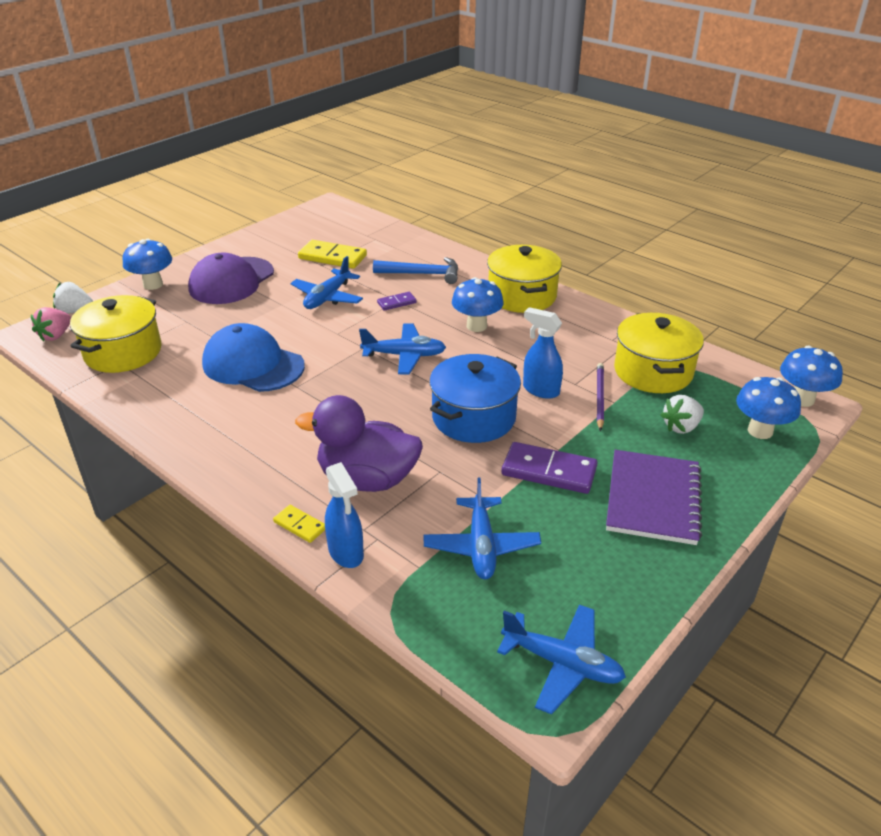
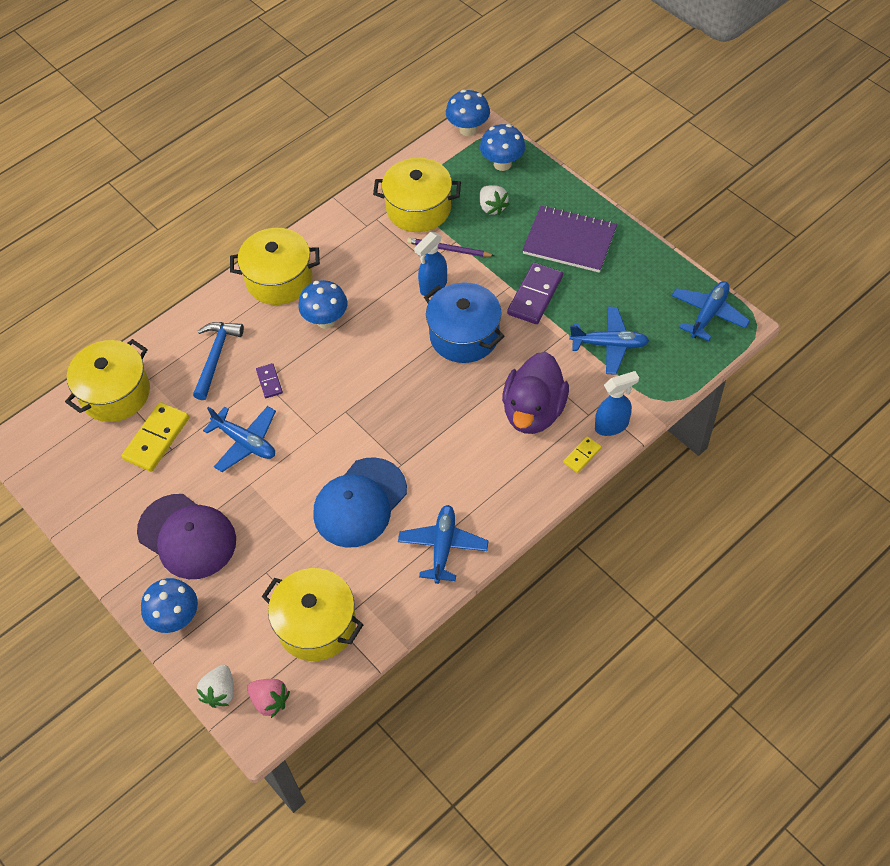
camera: 80 degrees left, 20 degrees up
blue plane [359,323,446,374] -> blue plane moved to [398,505,489,584]
none -> yellow pot [65,339,150,422]

